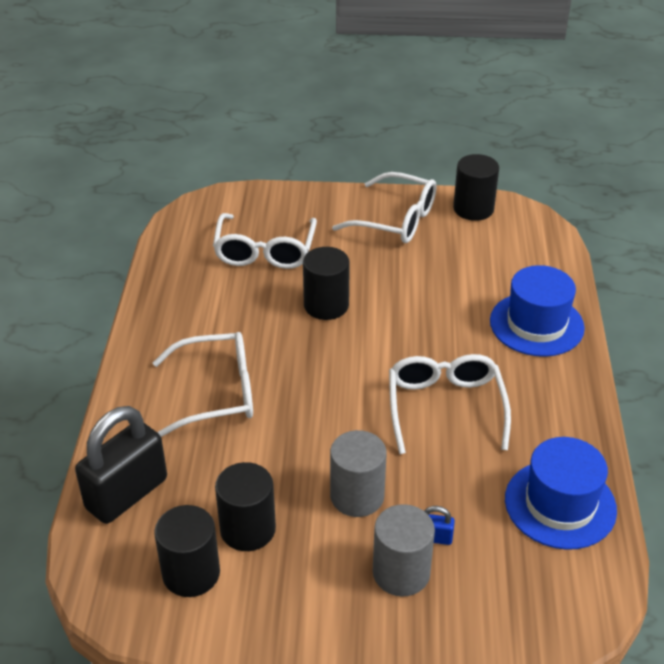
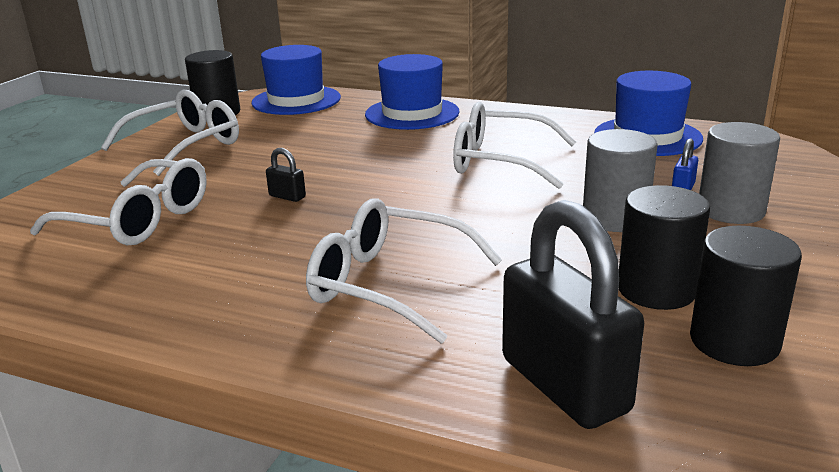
camera: 70 degrees left, 15 degrees down
white glasses [153,332,253,437] -> white glasses turned 75 degrees counterclockwise [306,198,502,344]
black cylinder [303,247,350,320] -> black padlock [266,148,306,202]
none -> blue hat [251,45,341,115]

